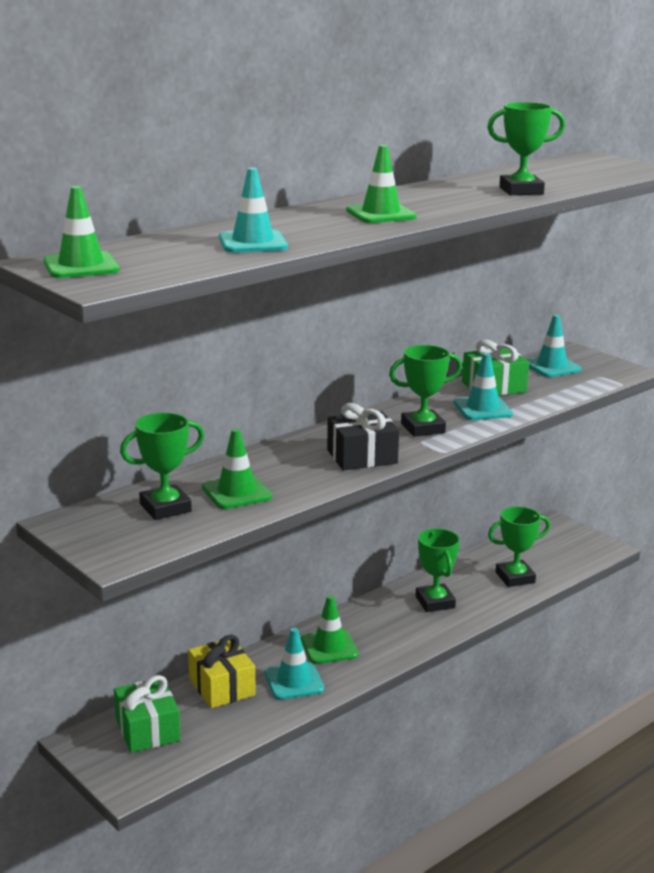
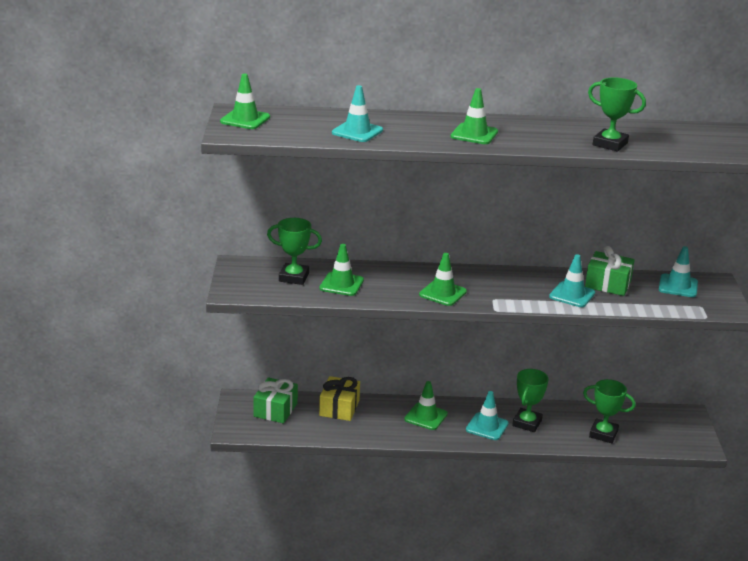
camera: 40 degrees right, 5 degrees up
turquoise traffic cone [264,628,324,700] -> turquoise traffic cone moved to [466,391,509,440]
black gift [327,403,399,470] -> green traffic cone [419,253,467,306]
green trophy [389,345,462,437] -> none

